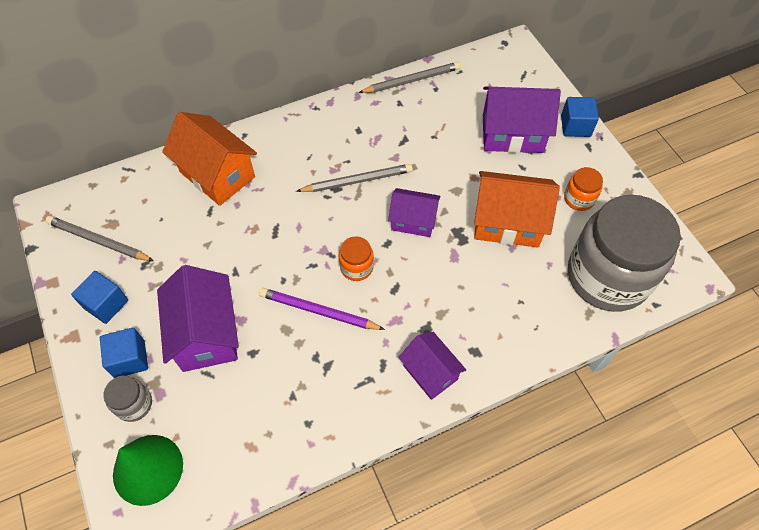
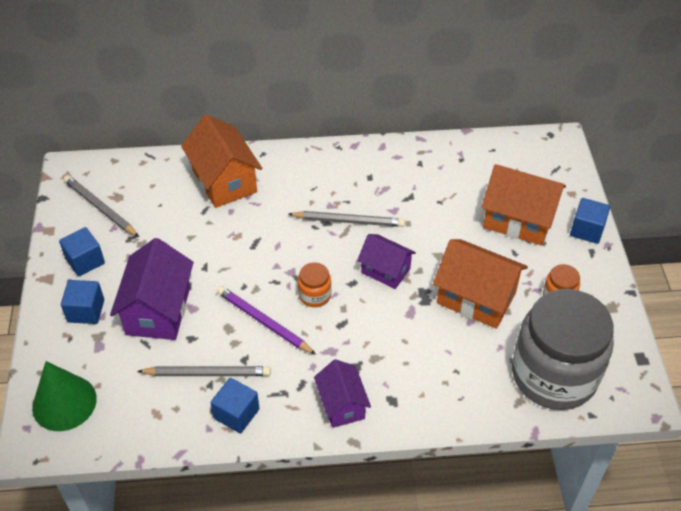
camera: 20 degrees right, 10 degrees down
grey jar [104,376,152,422] -> none
grey pencil [358,62,461,93] -> grey pencil moved to [137,366,271,376]
purple house [483,87,561,153] -> orange house [481,164,566,246]
none -> blue cube [211,378,260,433]

